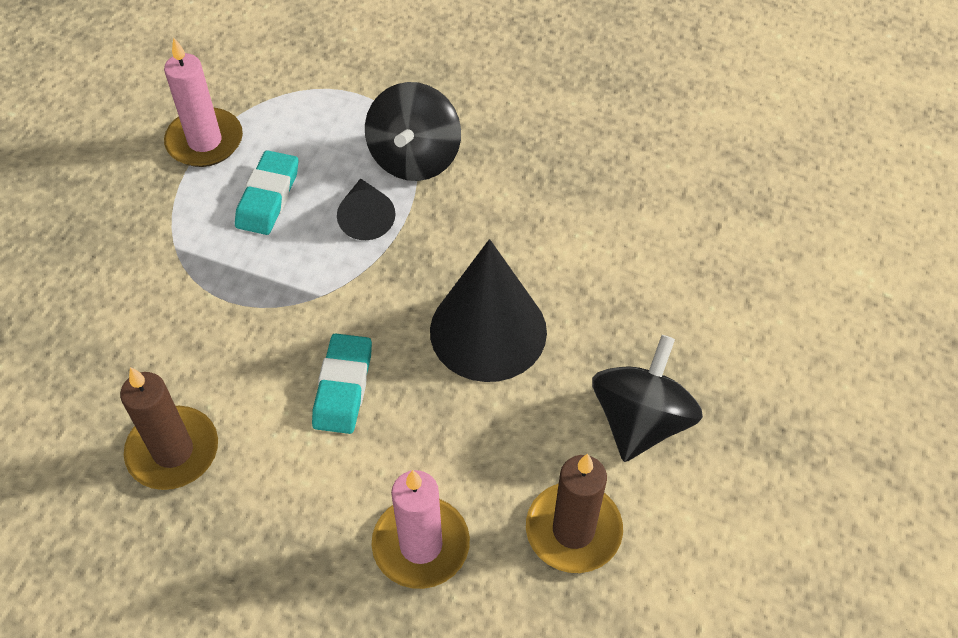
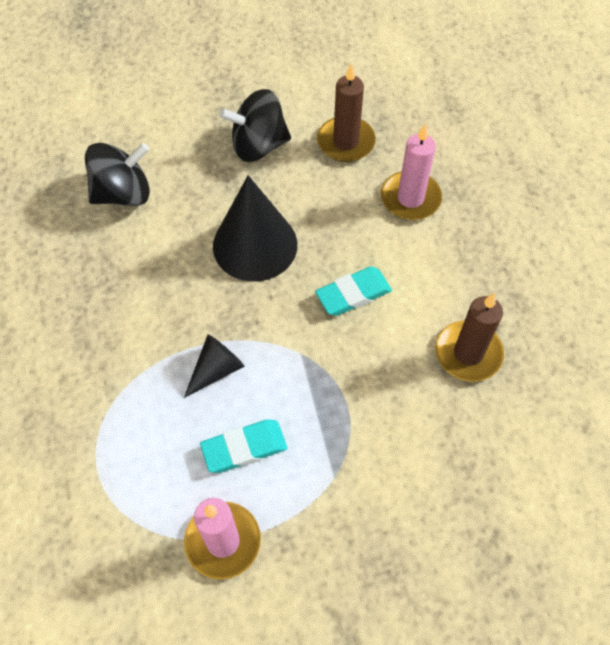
camera: 125 degrees left, 5 degrees up
black spinning top [365,82,461,181] -> black spinning top moved to [85,143,150,206]

